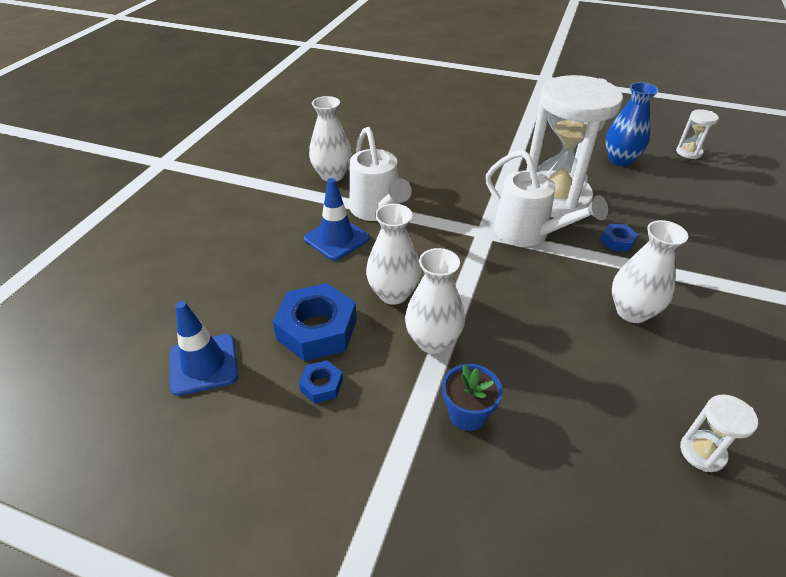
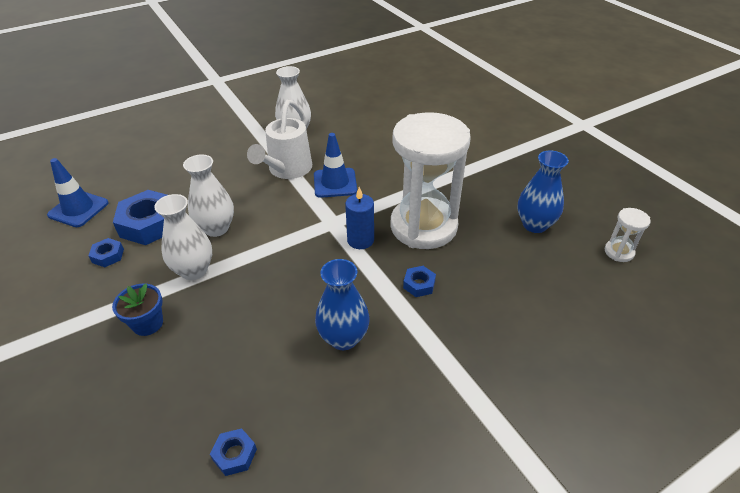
camera: 40 degrees right, 0 degrees up
blue traffic cone [304,178,370,261] -> blue traffic cone moved to [314,133,357,198]
white watering can [486,150,608,247] -> blue candle [345,187,374,249]
white vase [612,220,688,323] -> blue vase [315,259,370,350]
white hourglass [680,395,758,472] -> blue nut [210,428,257,476]

